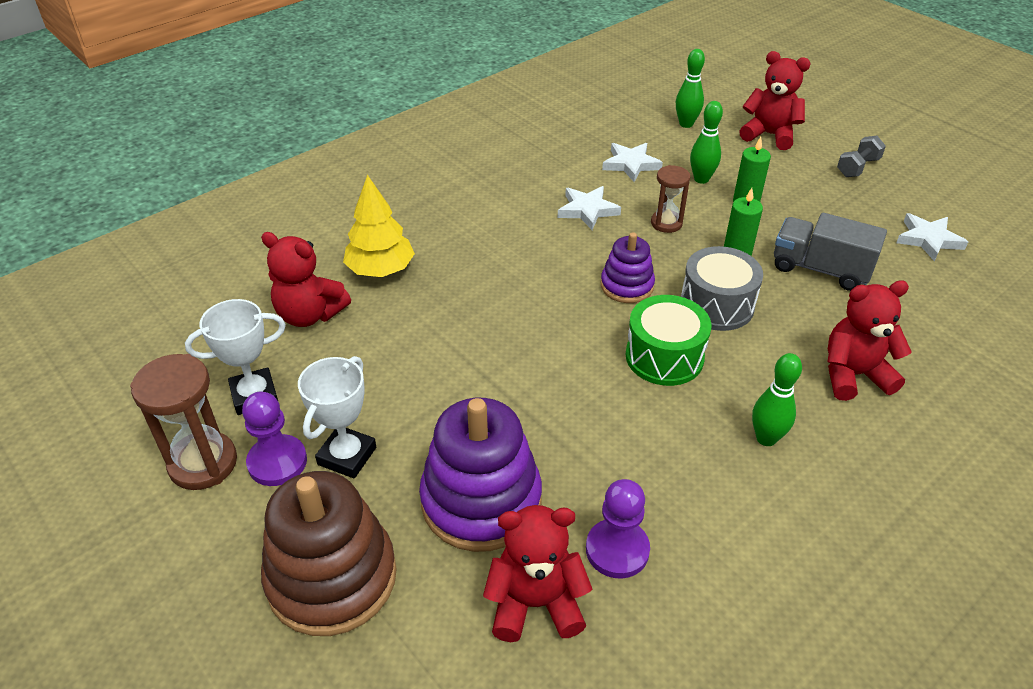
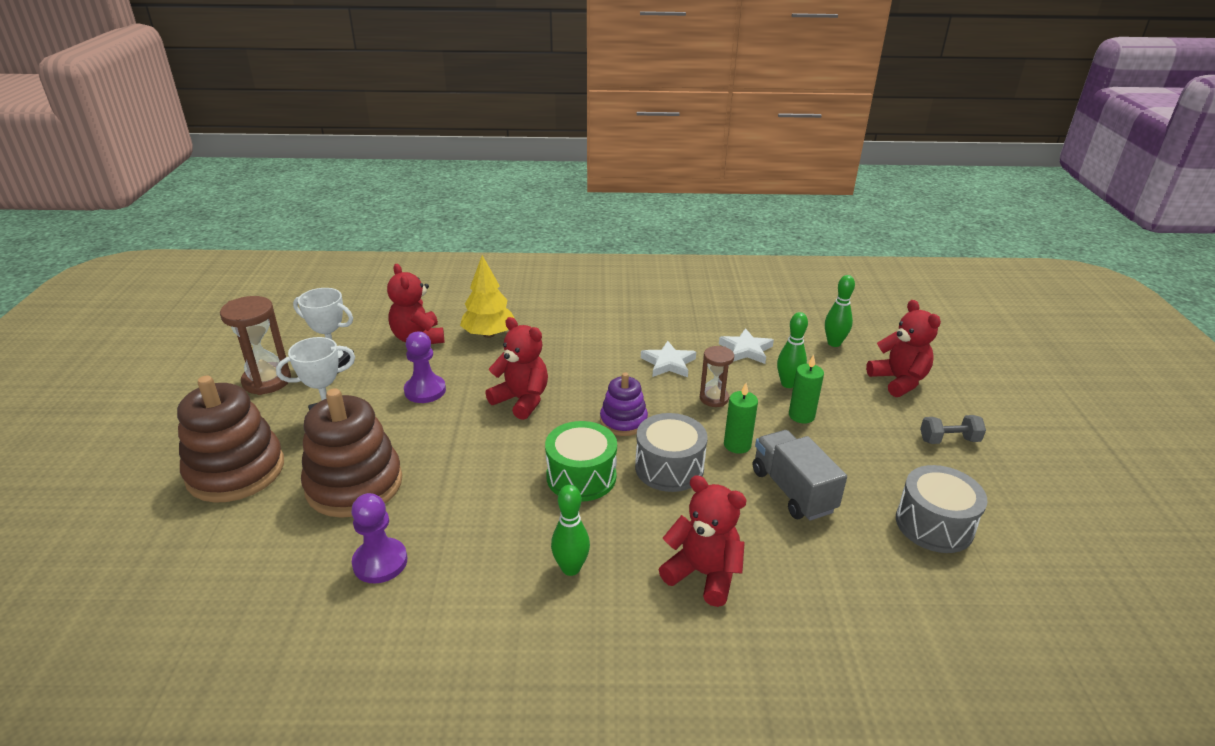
camera: 40 degrees right, 10 degrees down
purple pawn [242,392,307,486] -> purple pawn moved to [404,332,446,403]
purple stacking toy [419,398,542,552] -> brown stacking toy [301,388,402,518]
red teddy bear [483,505,592,642] -> red teddy bear moved to [485,317,548,420]
white star [896,213,968,261] -> grey drum [896,465,988,553]

